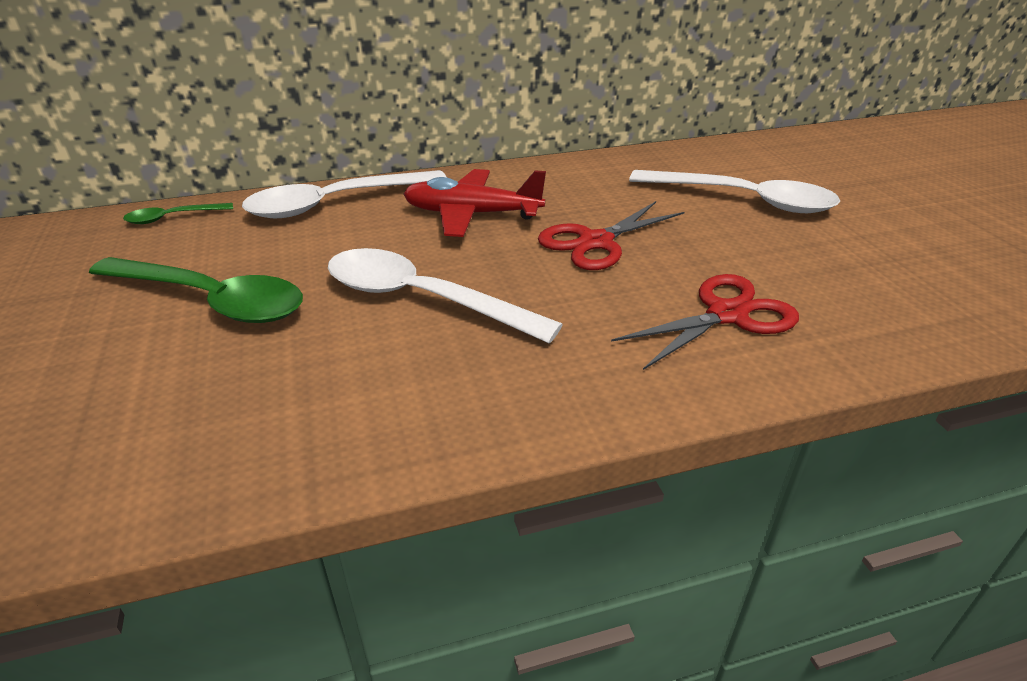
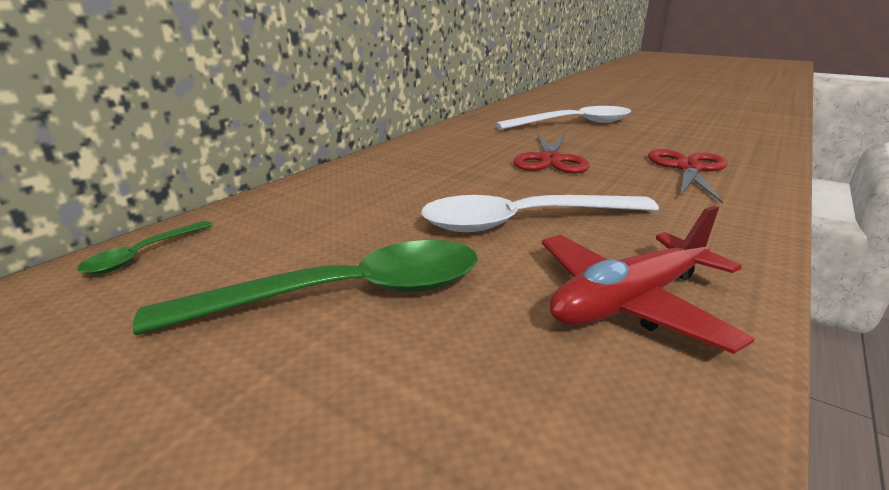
camera: 40 degrees left, 10 degrees down
white spoon [242,170,446,219] -> none
red plane [403,169,546,237] -> red plane moved to [542,206,755,354]

